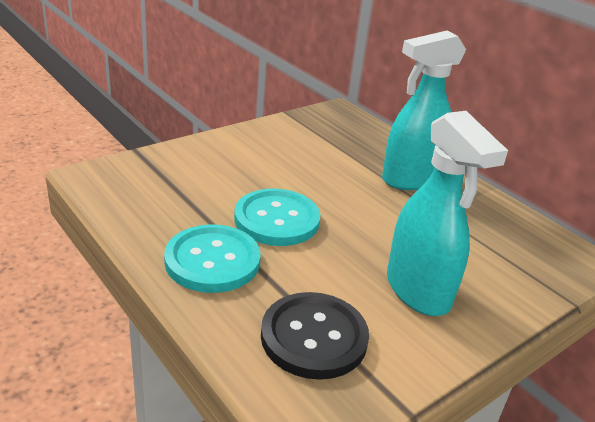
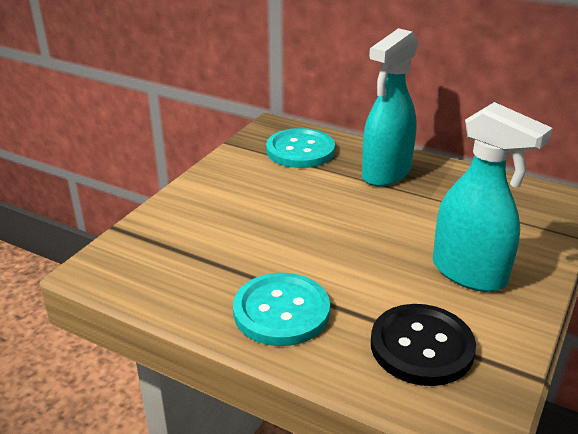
camera: 20 degrees left, 0 degrees up
turquoise button [234,189,321,246] -> turquoise button moved to [266,128,335,168]

